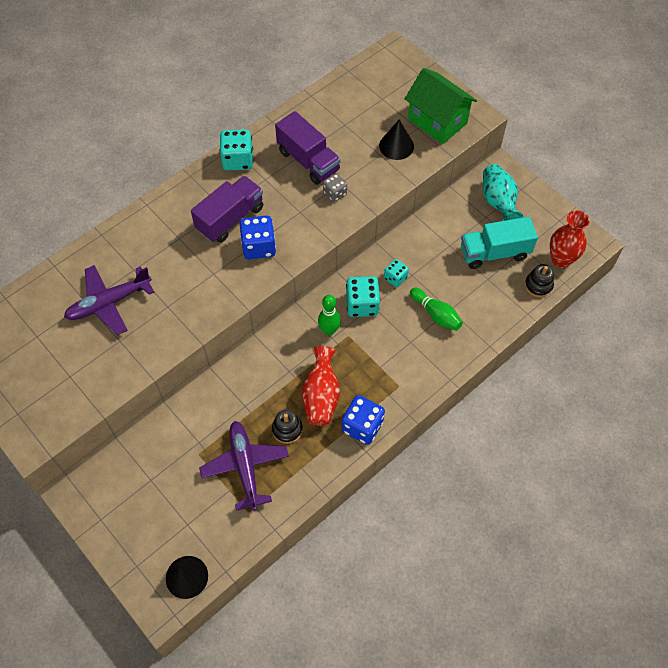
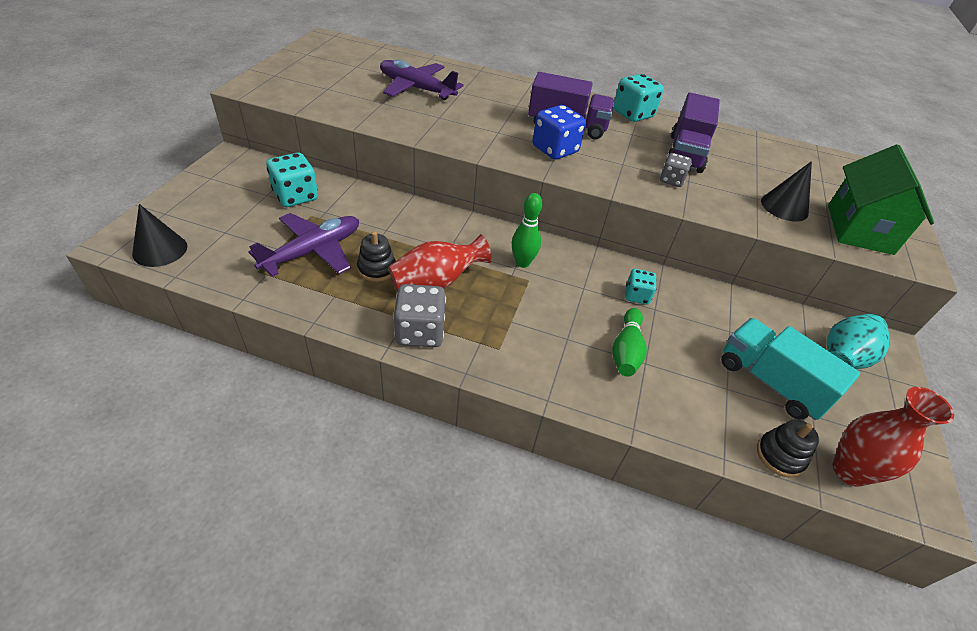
camera: 55 degrees right, 15 degrees down
blue dice [342,395,385,445] -> grey dice [393,284,446,347]
turquoise dice [346,276,380,317] -> turquoise dice moved to [266,153,318,207]

